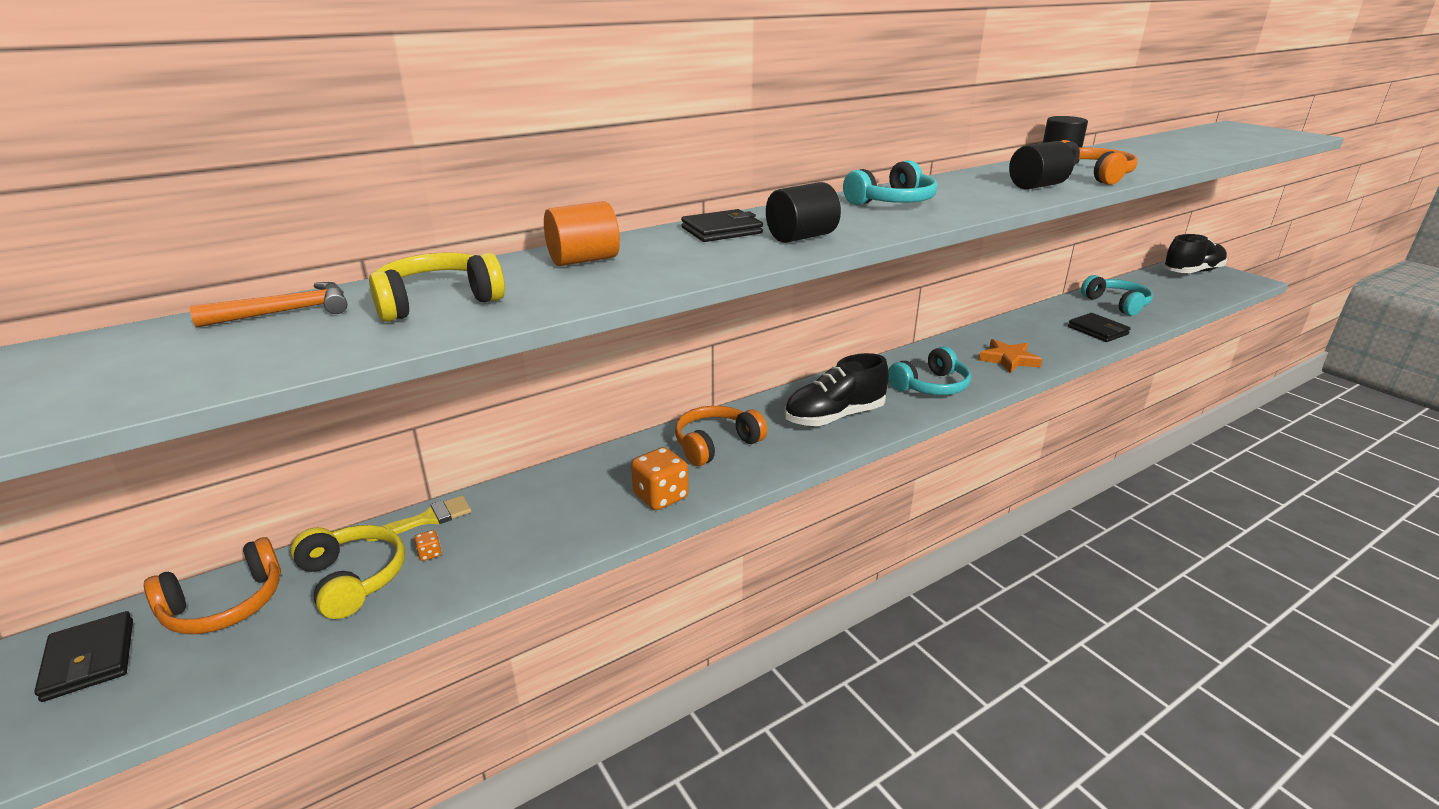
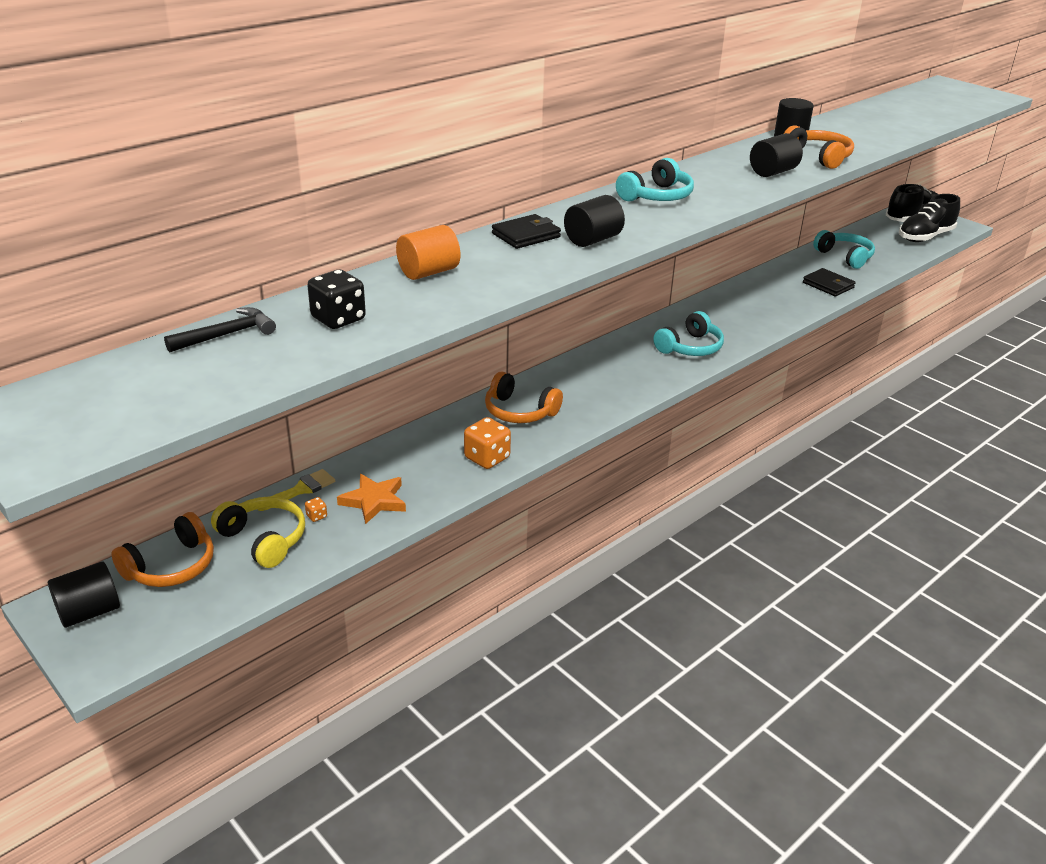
camera: 10 degrees left, 5 degrees up
black wallet [34,611,133,702] -> black cylinder [48,562,120,628]
orange hammer [190,282,347,328] -> black hammer [164,307,276,352]
yellow headphones [369,252,505,322] -> black dice [307,270,366,329]
orange headphones [675,406,767,466] -> orange headphones turned 105 degrees counterclockwise [485,372,563,423]
black shoe [784,353,889,426] -> black shoe moved to [899,194,960,242]
orange star [978,339,1043,373] -> orange star moved to [337,474,406,524]

